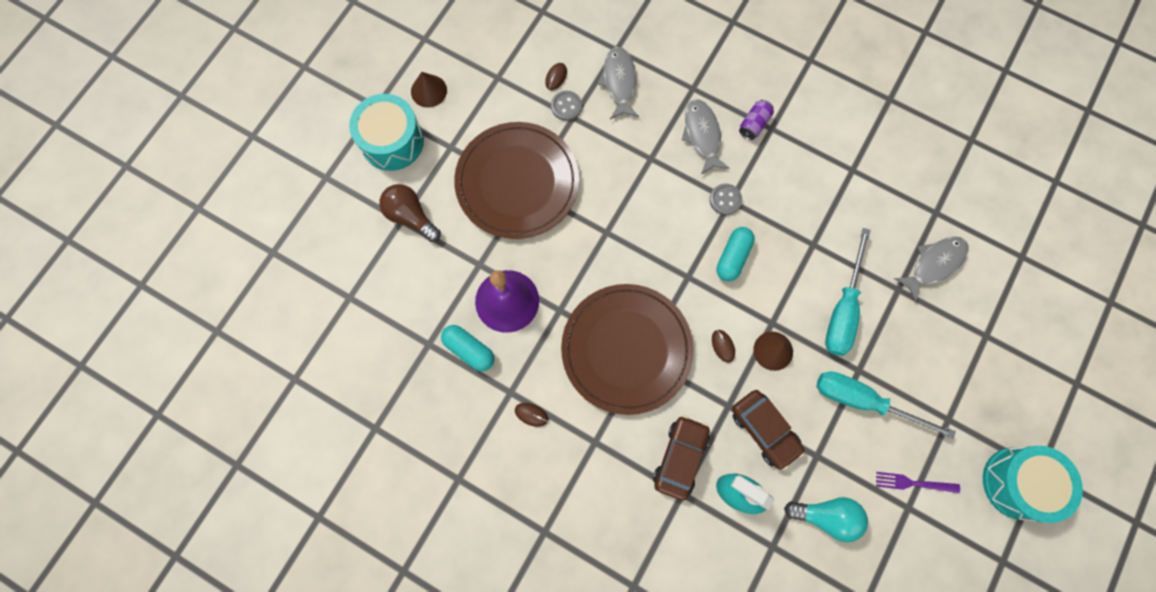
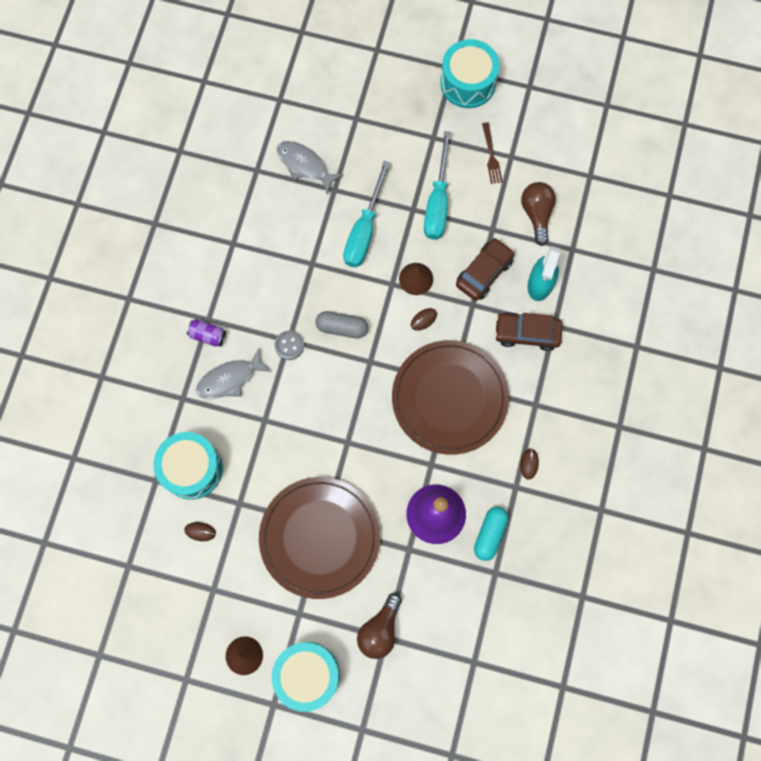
camera: 105 degrees left, 0 degrees up
grey button [551,91,582,121] -> none
grey fish [597,47,639,119] -> turquoise drum [153,432,223,500]
turquoise capsule [716,227,755,281] -> grey capsule [315,311,368,339]
turquoise light bulb [784,497,868,542] -> brown light bulb [521,182,556,246]
turquoise screwdriver [825,228,871,356] -> turquoise screwdriver turned 105 degrees clockwise [343,161,390,267]
purple fork [876,472,960,493] -> brown fork [482,122,503,184]

